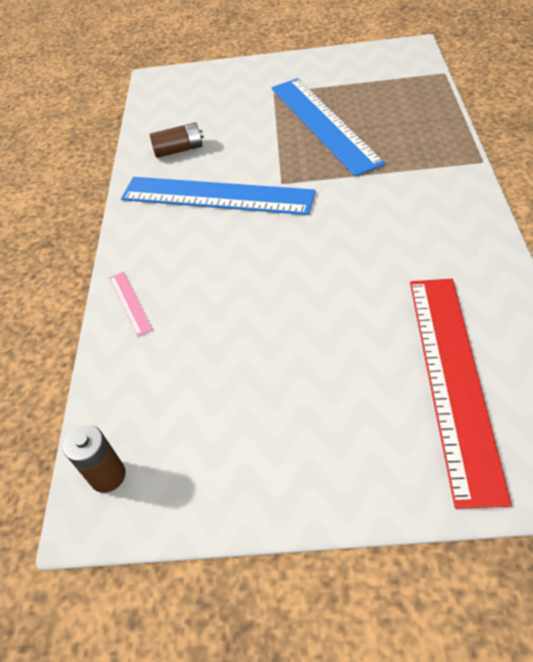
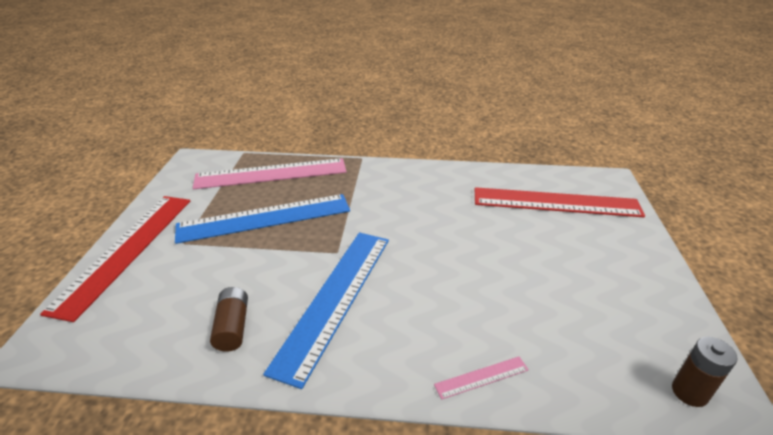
camera: 90 degrees left, 15 degrees down
none -> red ruler [40,196,190,322]
none -> pink ruler [193,158,347,189]

